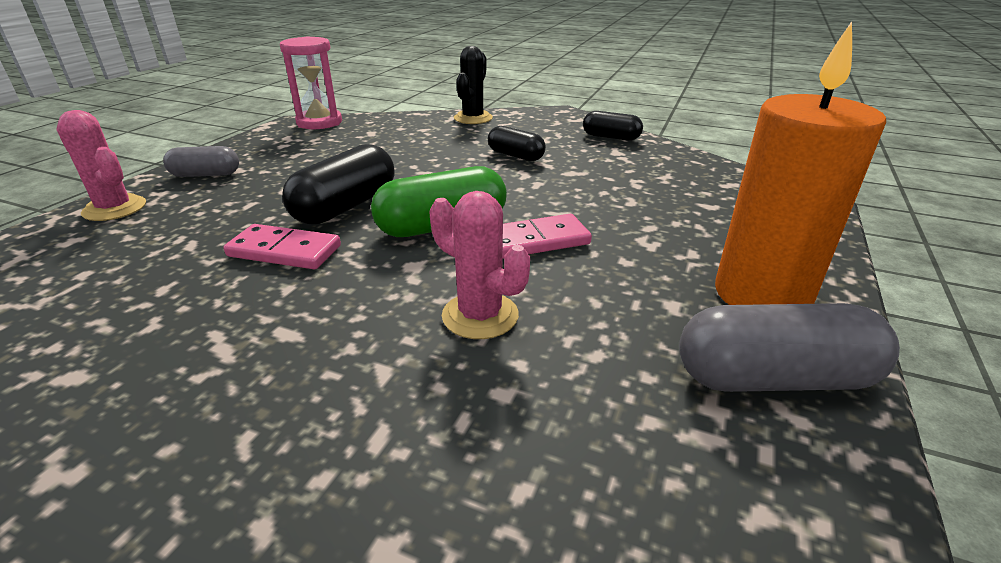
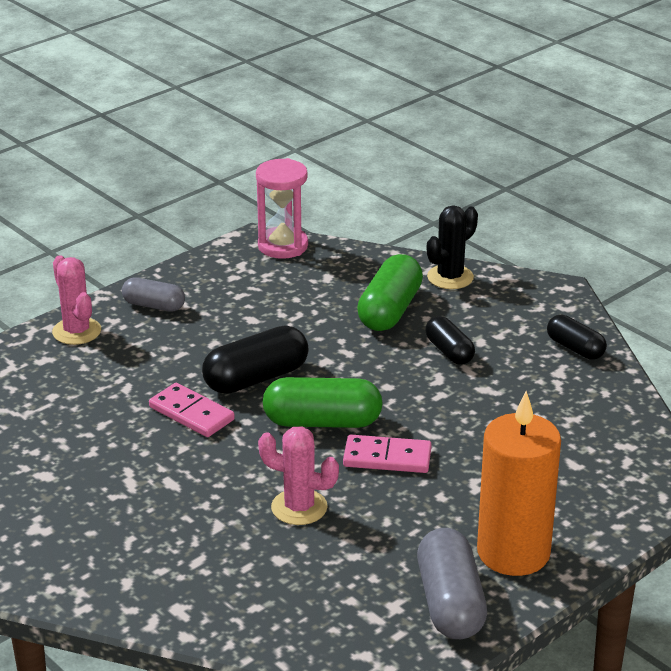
camera: 25 degrees right, 0 degrees up
pink cactus [429,191,530,339] -> pink cactus turned 45 degrees counterclockwise [258,426,339,525]
grey capsule [679,303,900,392] -> grey capsule turned 60 degrees clockwise [417,528,487,639]
none -> green capsule [357,254,423,331]

